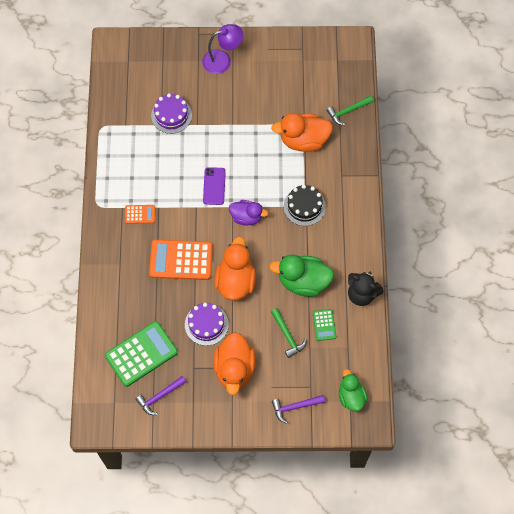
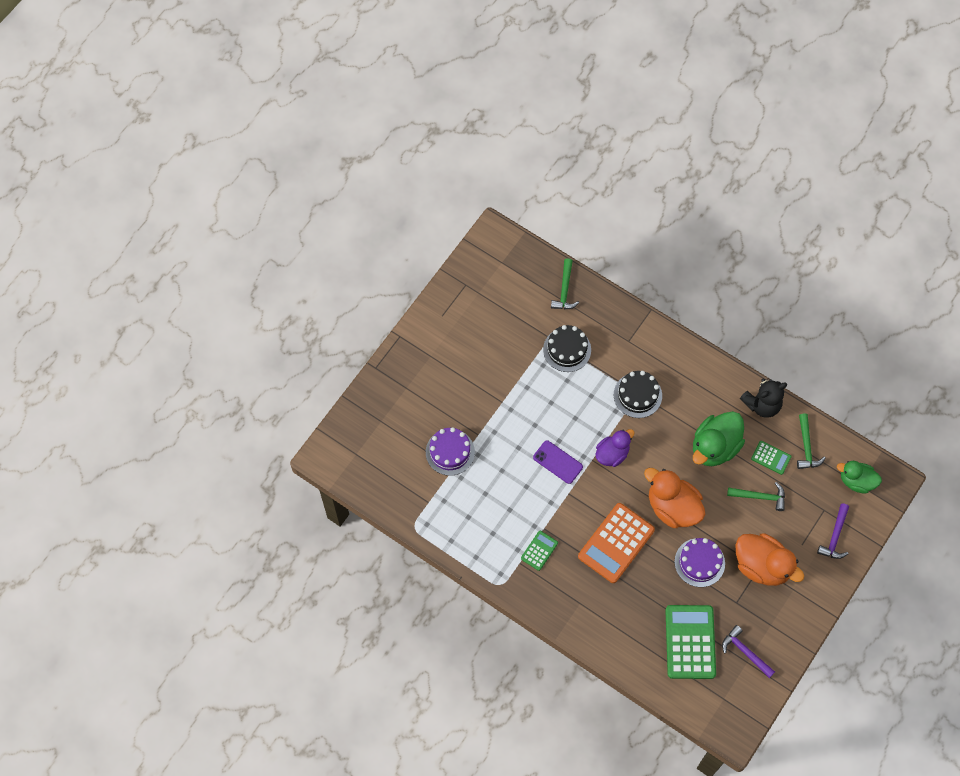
camera: 55 degrees left, 0 degrees up
orange calculator [125,205,155,224] -> green calculator [521,531,558,571]
purple hammer [136,376,186,415] -> purple hammer turned 135 degrees clockwise [722,625,775,678]
purple lamp [202,24,243,74] -> none
orange duck [271,113,333,152] -> black cake [543,325,591,372]
none -> green hammer [797,414,826,469]

